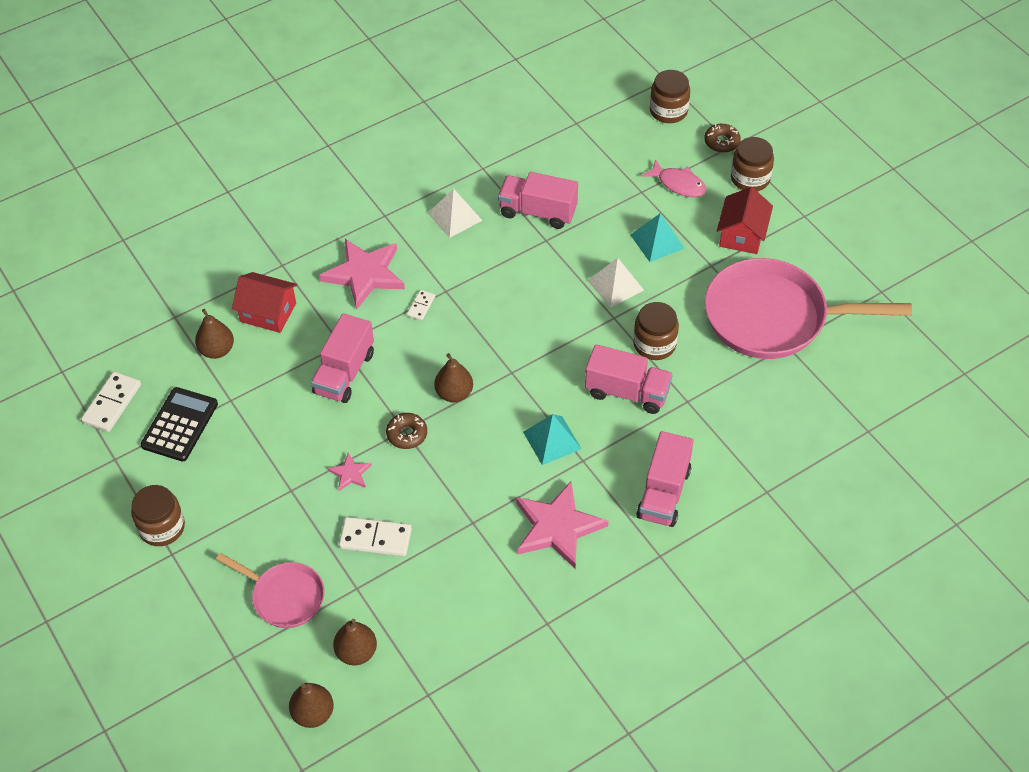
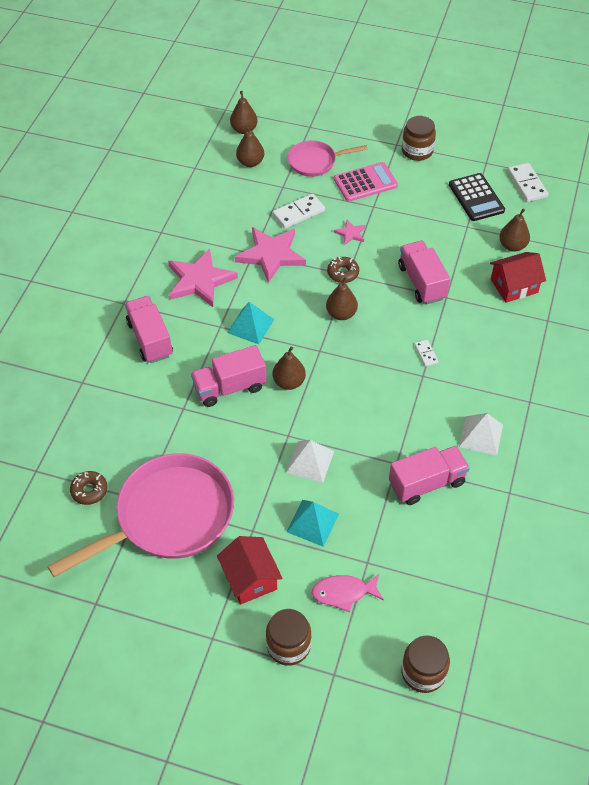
camera: 140 degrees right, 0 degrees up
pink star [319,239,405,309] -> pink star moved to [235,227,306,283]
brown jar [633,302,679,360] -> none
brown donut [704,124,741,153] -> brown donut moved to [70,471,108,505]
none -> brown pear [273,346,306,390]
none -> pink calculator [334,162,398,202]

